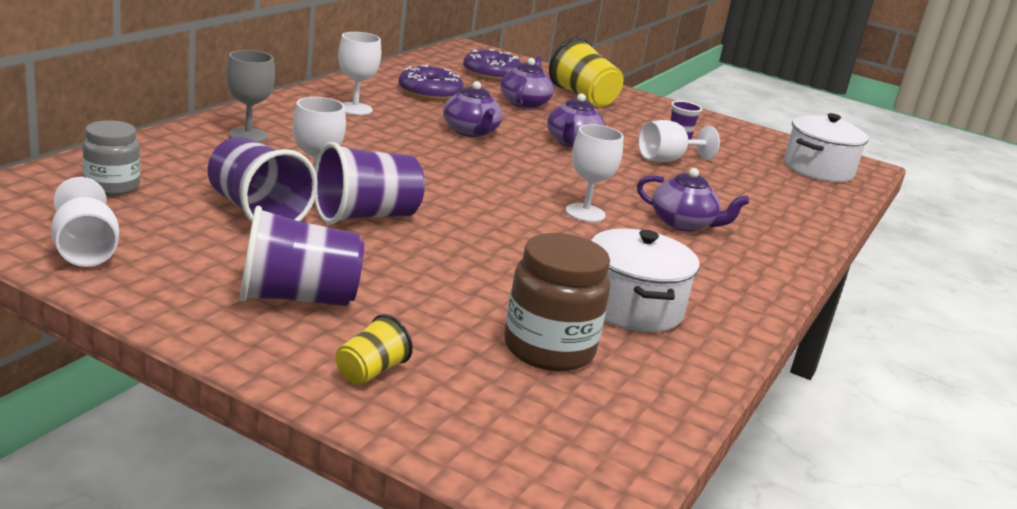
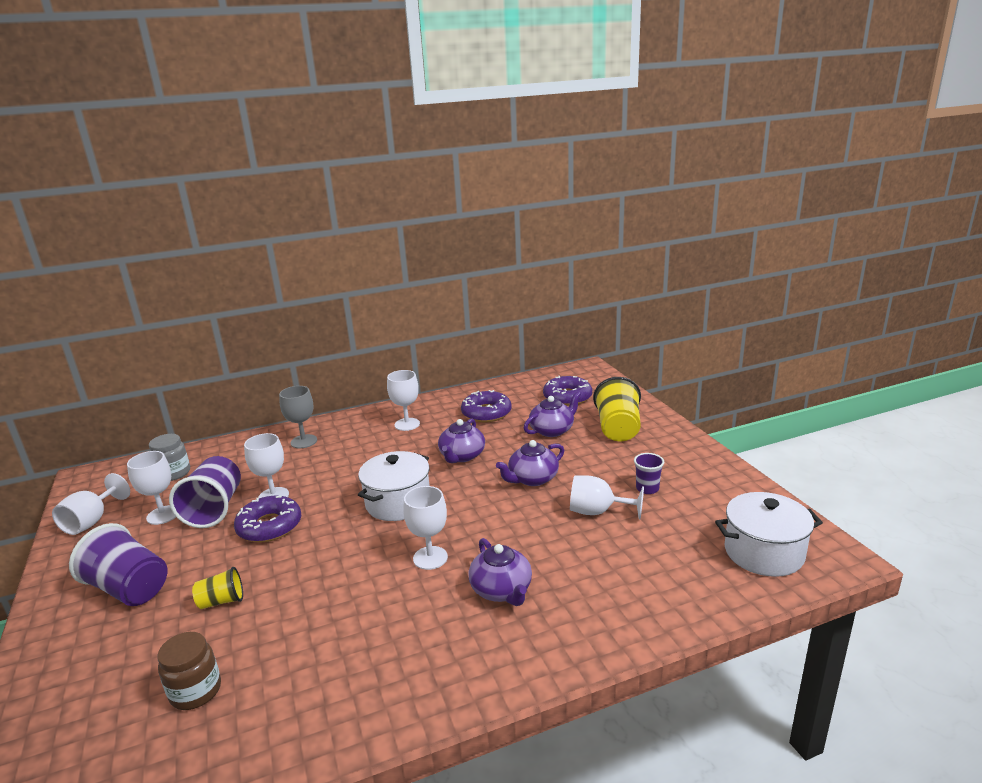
camera: 45 degrees right, 0 degrees up
purple cup [315,142,425,224] -> purple donut [234,496,301,543]
yellow cup [336,314,413,385] -> yellow cup moved to [192,567,243,609]
brown jar [504,233,610,371] -> brown jar [157,632,221,710], size x0.66
white pot [591,228,700,332] -> white pot moved to [358,451,430,521]
none -> white goblet [127,451,176,525]

